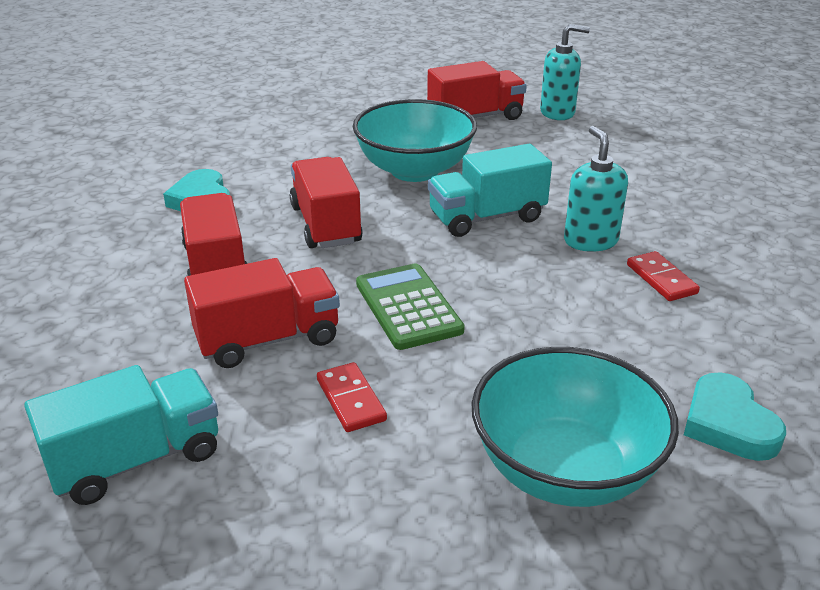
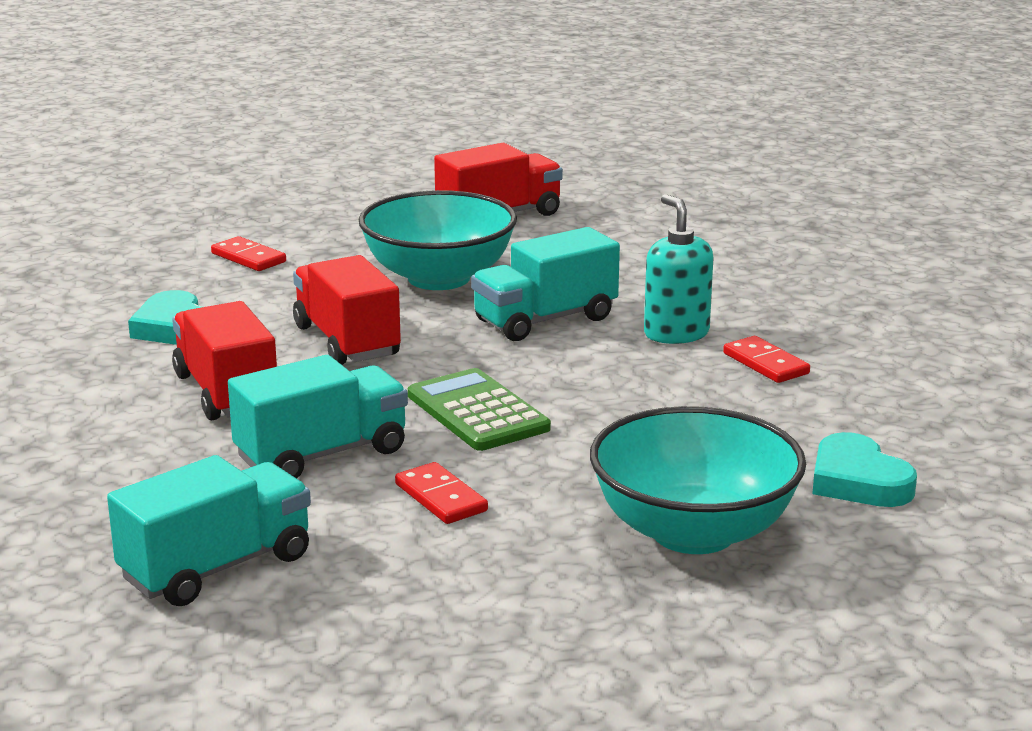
camera: 10 degrees left, 10 degrees down
red truck [184,258,340,368] -> turquoise truck [228,355,408,479]
turquoise soap dispenser [540,24,590,120] -> none
none -> red domino [211,236,286,271]

